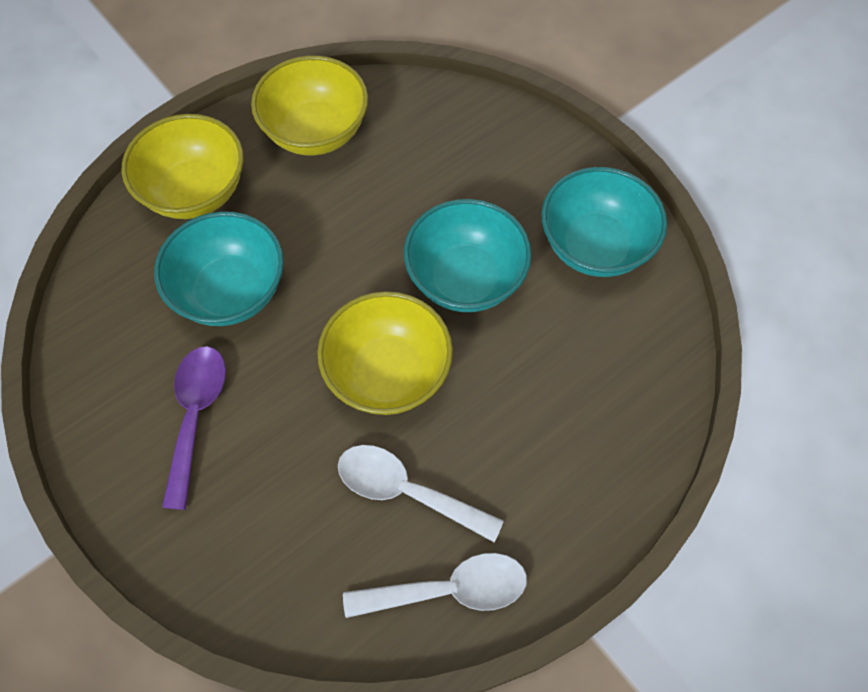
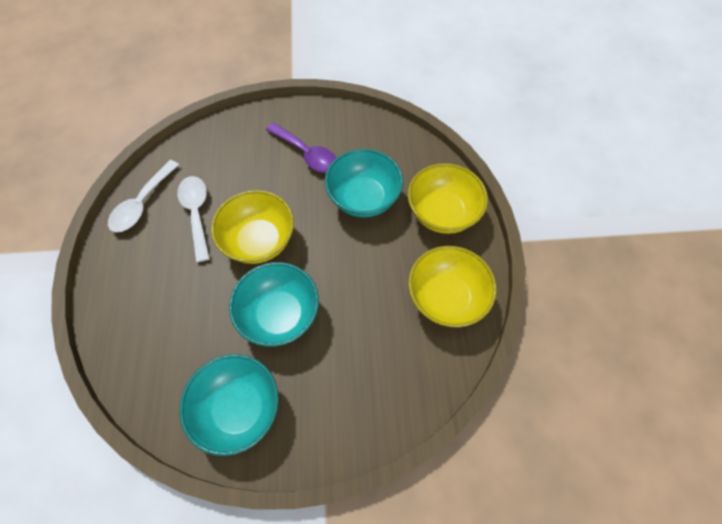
camera: 125 degrees right, 0 degrees up
white spoon [338,445,504,542] -> white spoon turned 75 degrees counterclockwise [177,176,210,262]

